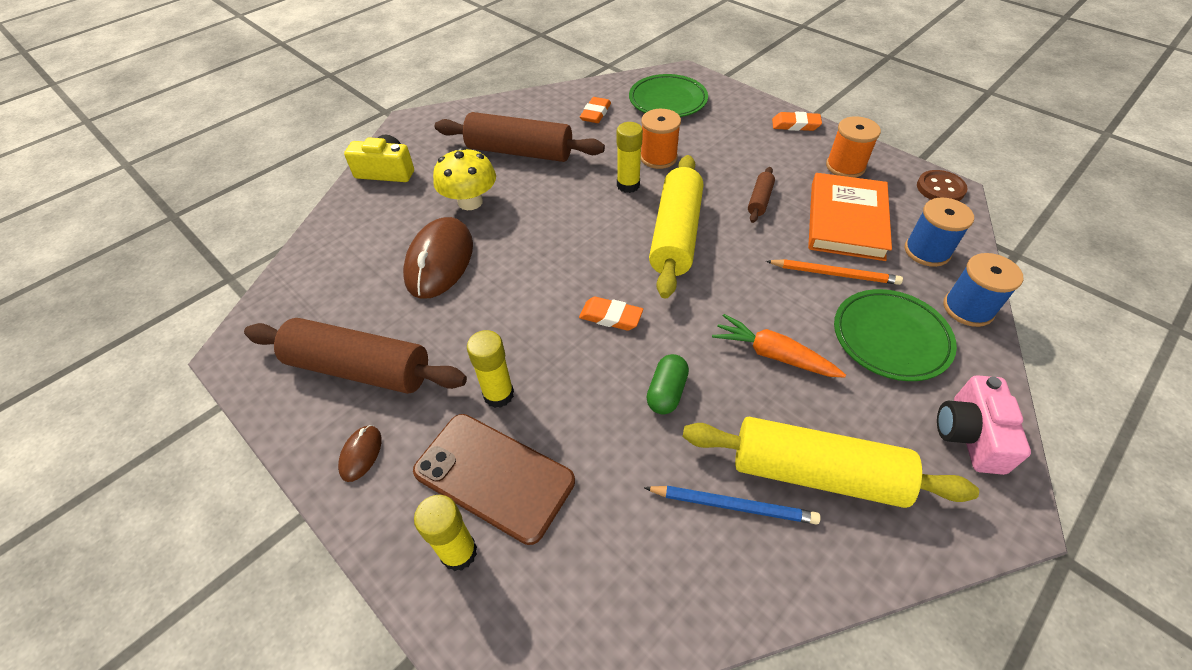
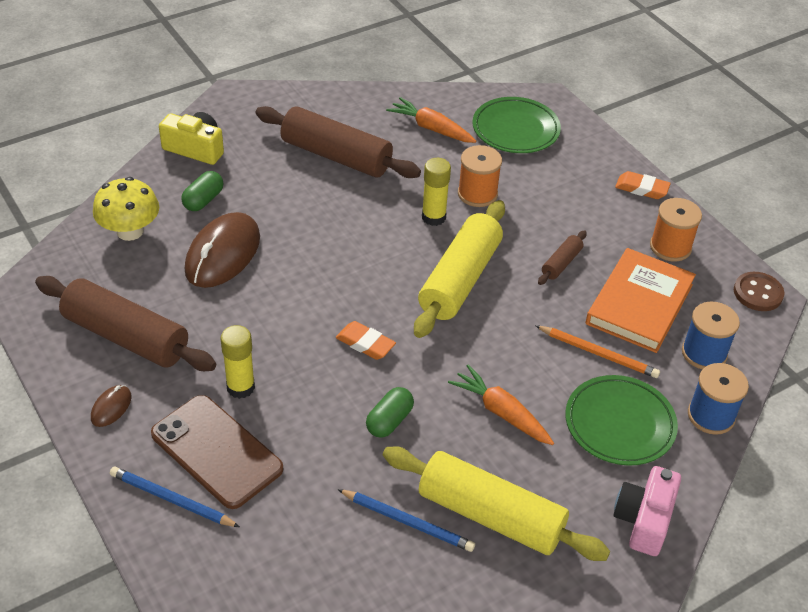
camera: 10 degrees right, 5 degrees down
yellow glue stick [414,495,477,571] -> blue pencil [110,467,240,527]
yellow mushroom [433,147,496,210] -> yellow mushroom moved to [93,177,159,241]
orange eraser [580,97,611,123] -> orange carrot [386,97,476,143]
none -> green capsule [181,171,223,211]

